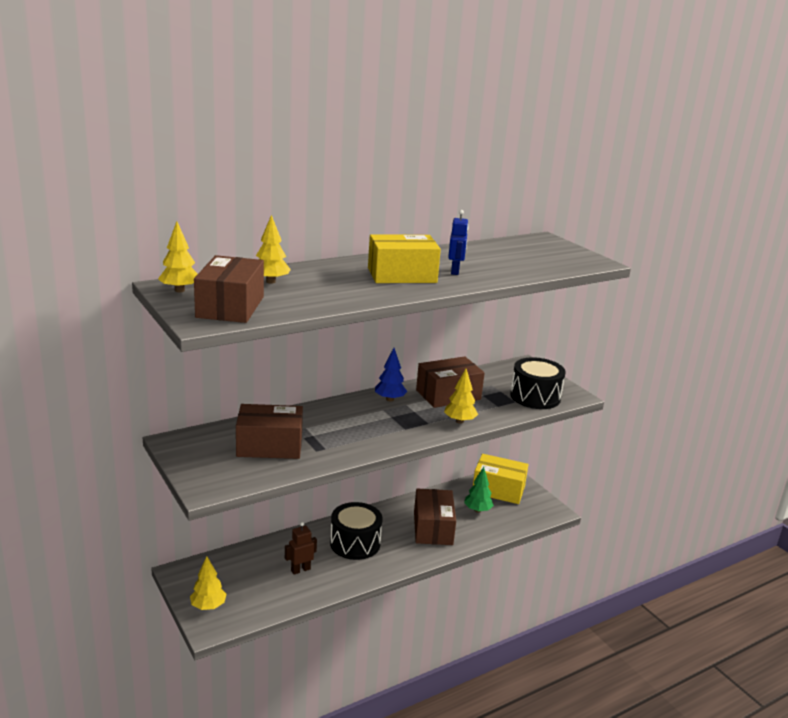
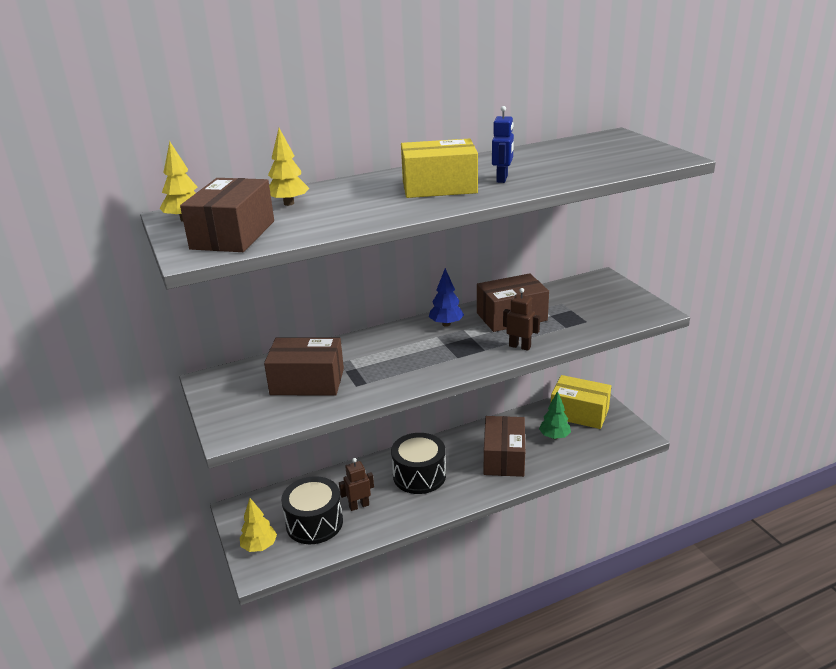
camera: 10 degrees right, 5 degrees up
yellow tree [444,369,478,424] -> brown robot [503,288,540,351]
black drum [510,357,566,409] -> black drum moved to [281,476,343,544]

